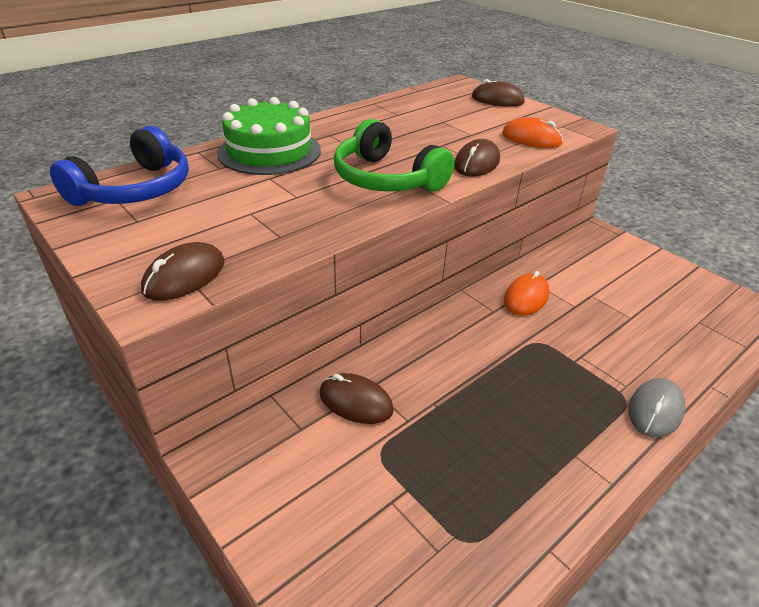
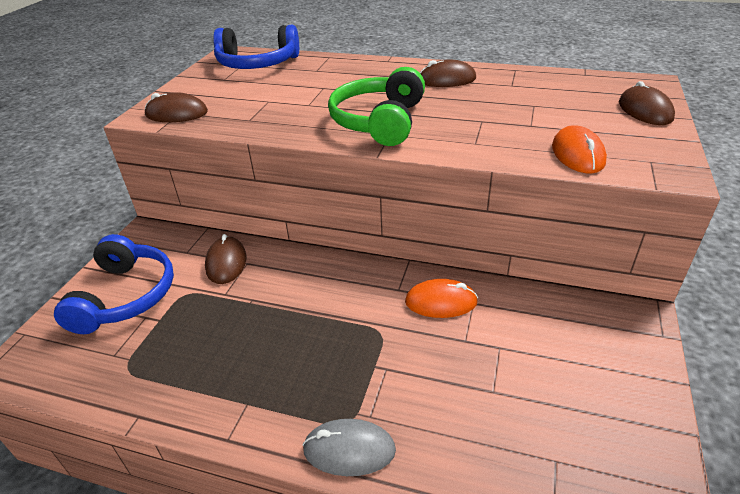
camera: 60 degrees right, 0 degrees up
green cake [217,97,321,175] -> none
brown mouse [454,139,500,176] -> brown mouse moved to [420,59,476,87]
none -> blue headphones [54,234,174,334]

